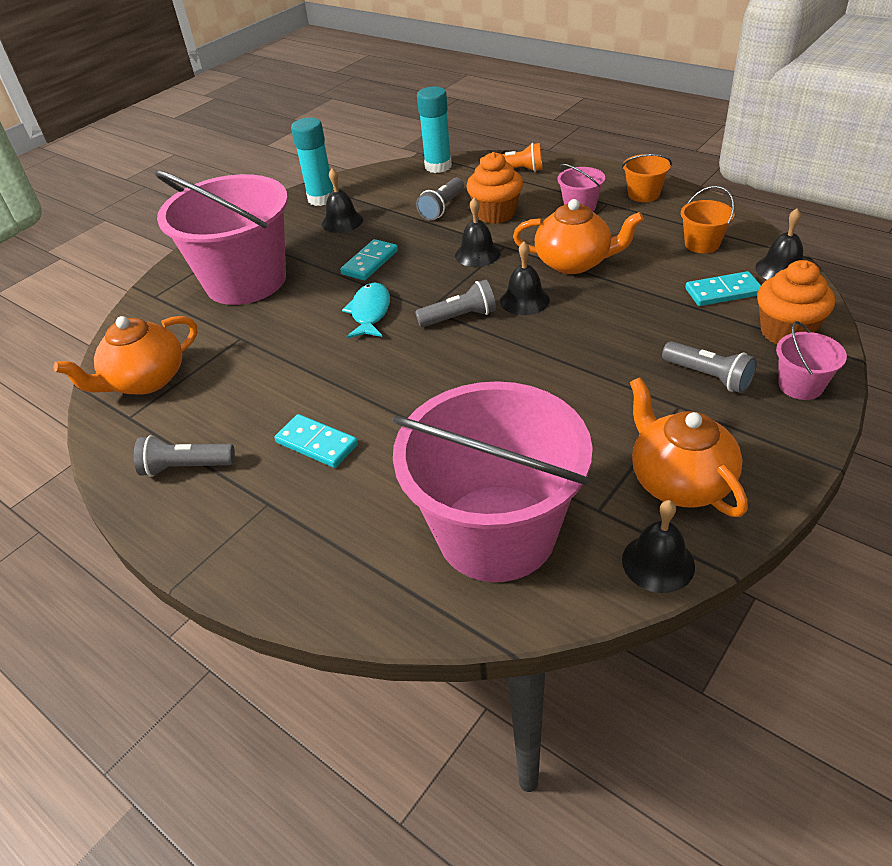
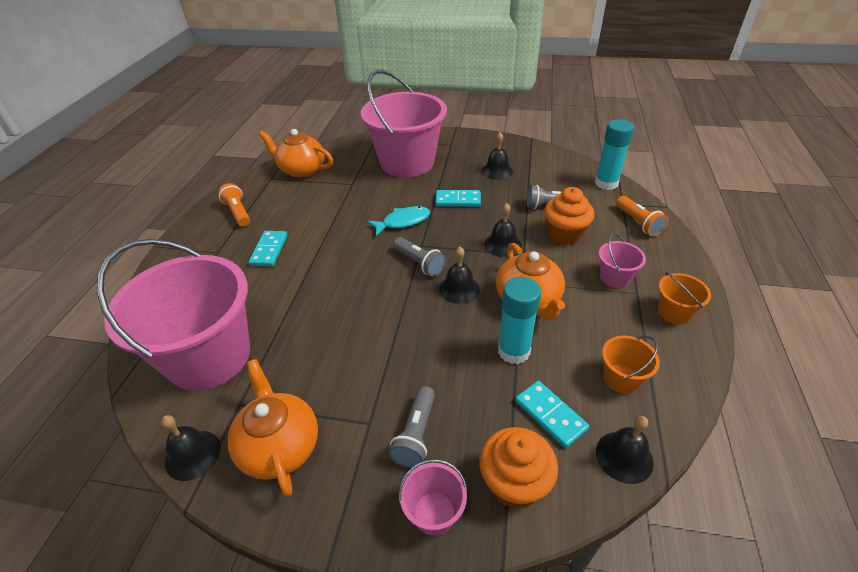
camera: 60 degrees right, 0 degrees up
grey flashlight [134,435,235,477] -> orange flashlight [218,183,250,227]
turquoise glue stick [291,118,334,206] -> turquoise glue stick moved to [498,277,541,364]
orange teapot [630,377,748,517] -> orange teapot turned 60 degrees counterclockwise [228,359,318,496]

